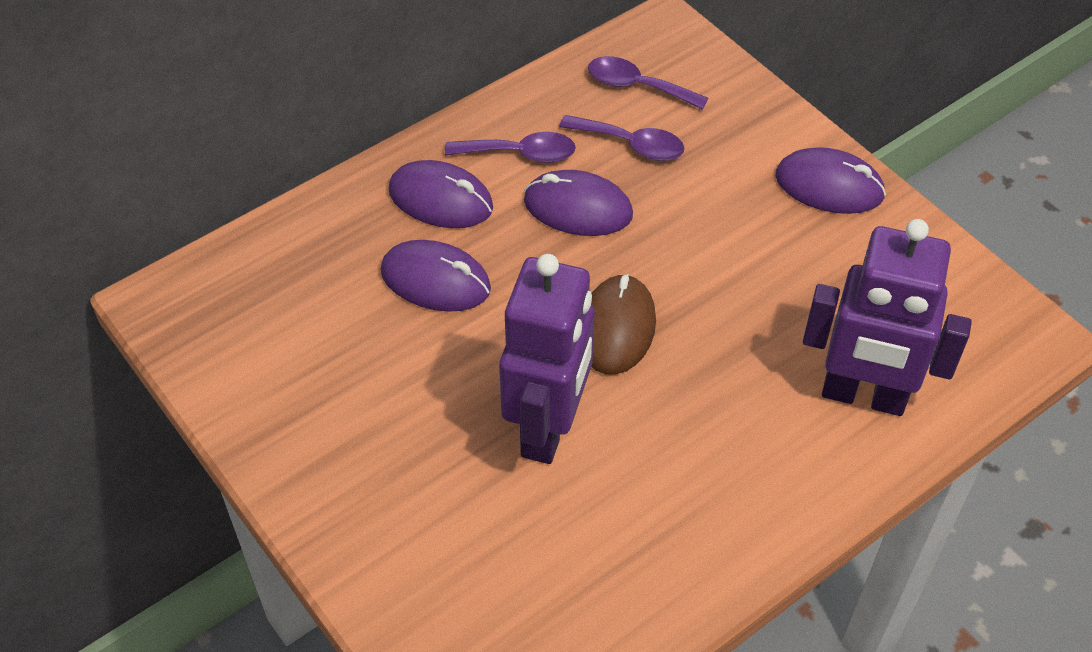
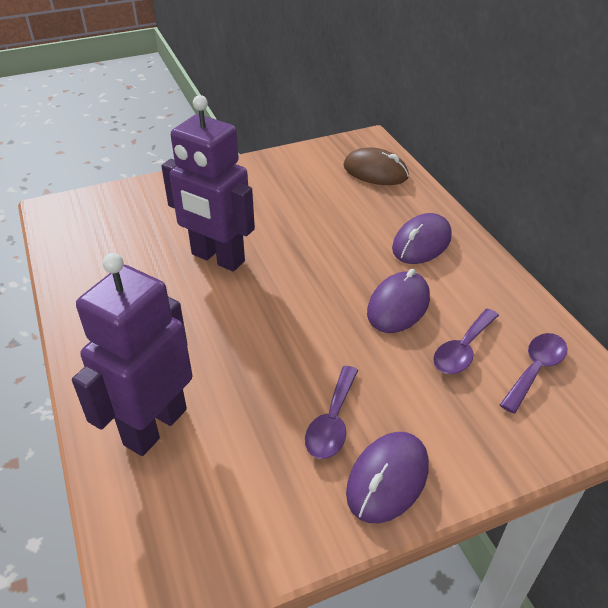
camera: 105 degrees right, 10 degrees down
purple mouse [381,240,491,312] -> none
purple spoon [445,132,576,163] -> purple spoon moved to [305,366,358,459]
brown mouse [591,274,656,375] -> brown mouse moved to [343,147,409,185]

